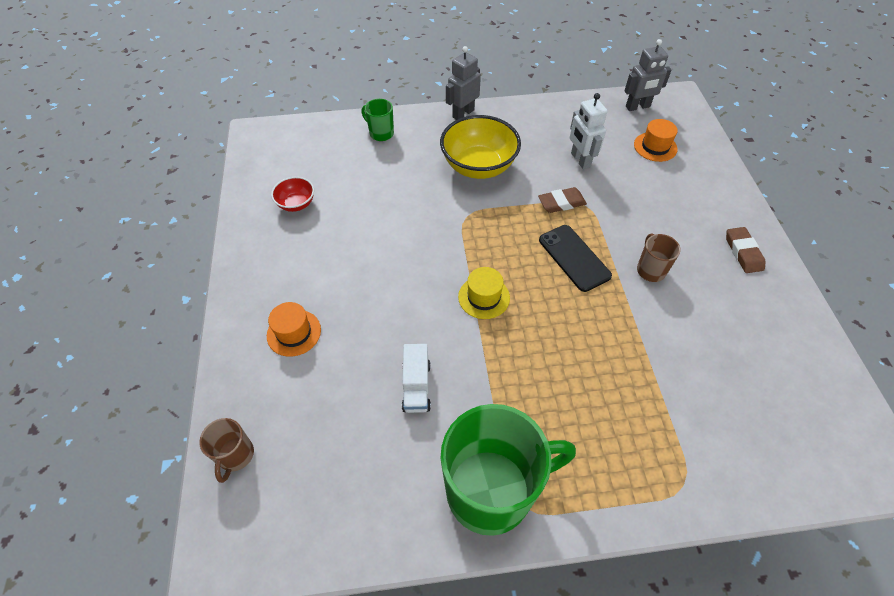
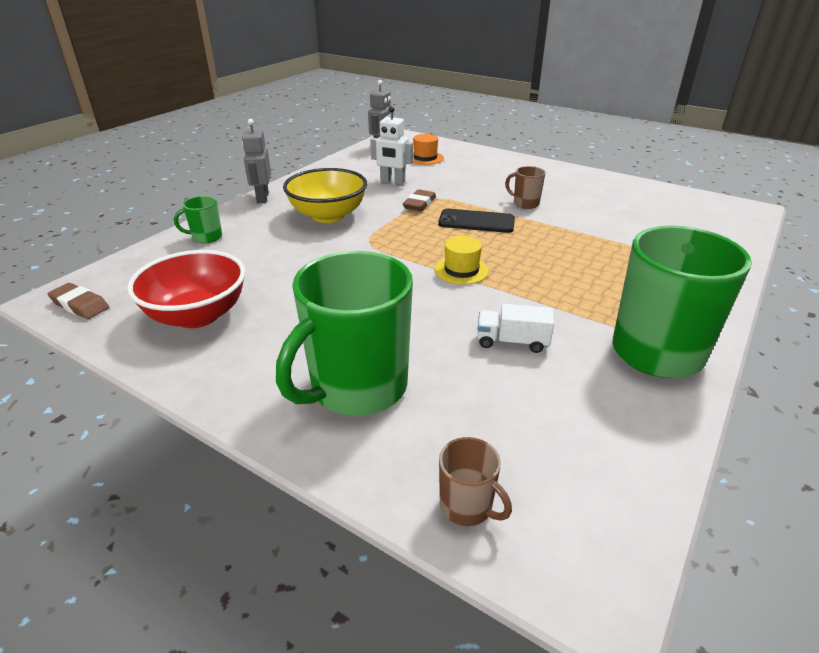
camera: 50 degrees left, 20 degrees down
orange hat [267,302,321,357] -> green mug [276,251,413,416]
red bowl [271,177,314,212] -> red bowl [127,250,245,328], size x1.95
white truck [402,344,431,413] -> white truck turned 150 degrees clockwise [477,304,554,353]
brown eraser [726,227,766,273] -> brown eraser moved to [48,283,109,319]

